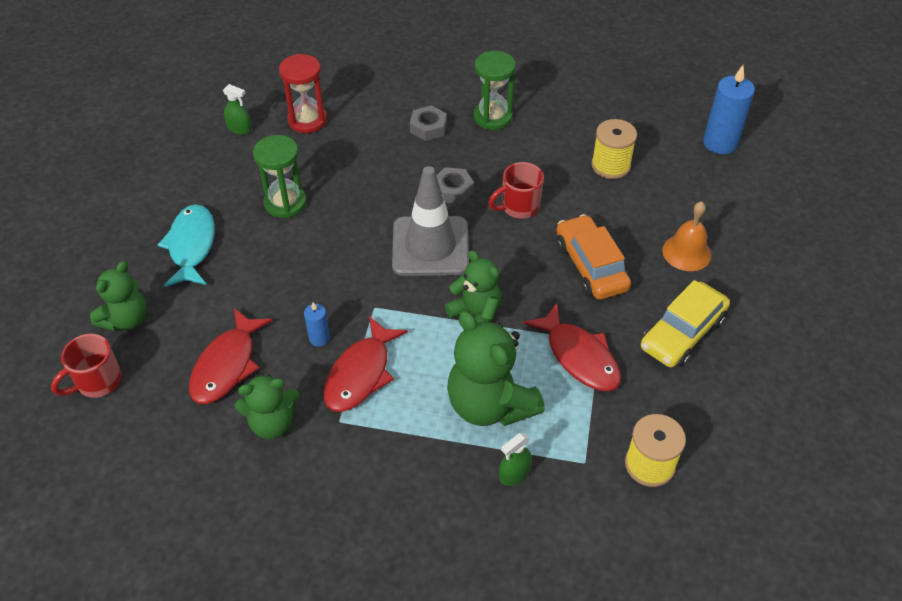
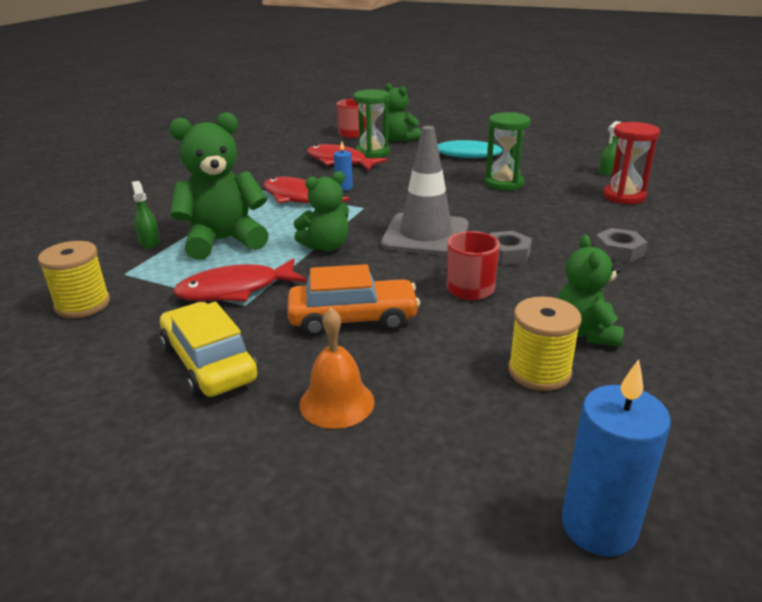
camera: 105 degrees right, 20 degrees down
green teddy bear [235,373,300,439] -> green teddy bear moved to [557,235,624,347]
green hourglass [474,51,516,130] -> green hourglass moved to [353,89,390,158]

